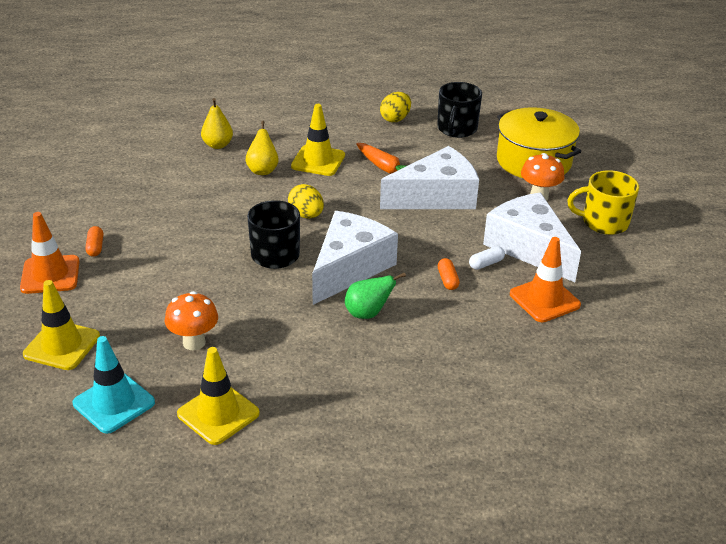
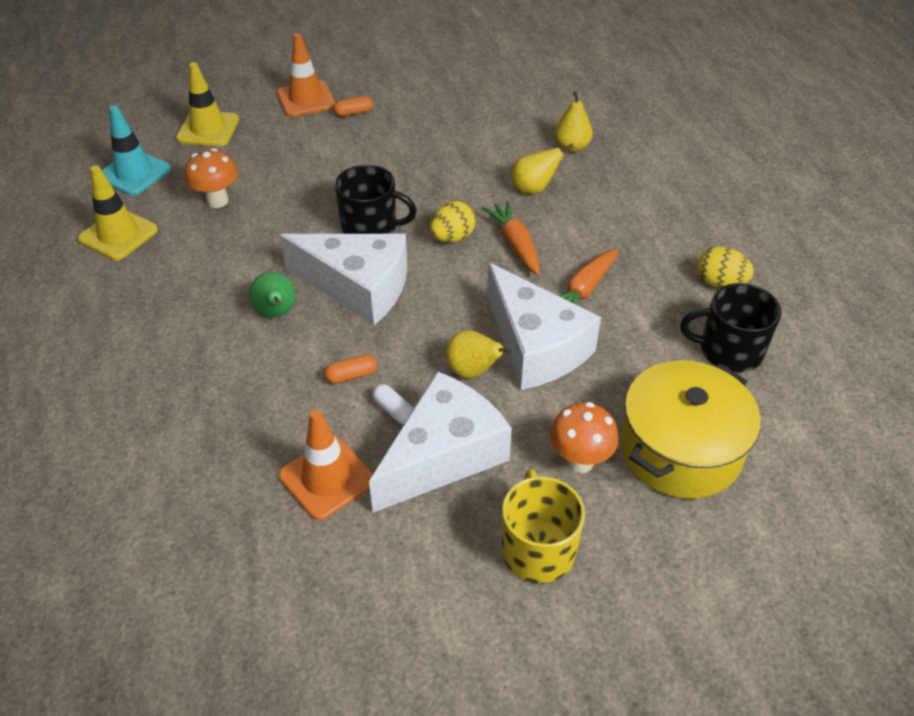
camera: 80 degrees right, 10 degrees up
yellow traffic cone [291,104,345,176] -> none
none -> yellow pear [446,330,514,378]
none -> orange carrot [482,200,540,275]

